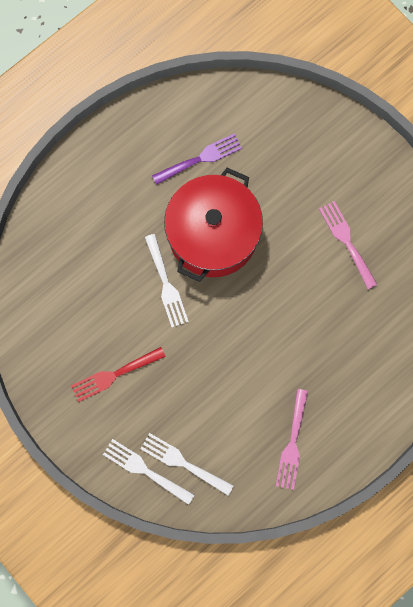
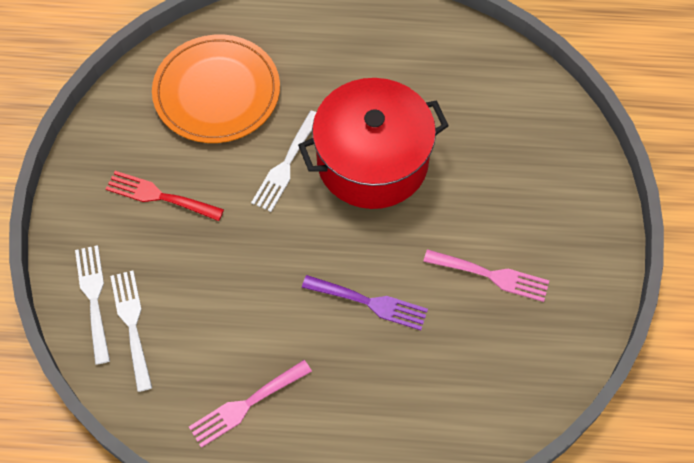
camera: 45 degrees right, 15 degrees down
purple fork [152,133,242,185] -> purple fork moved to [302,275,428,330]
pink fork [319,201,377,289] -> pink fork turned 90 degrees clockwise [423,249,549,302]
none -> orange plate [152,35,280,143]

